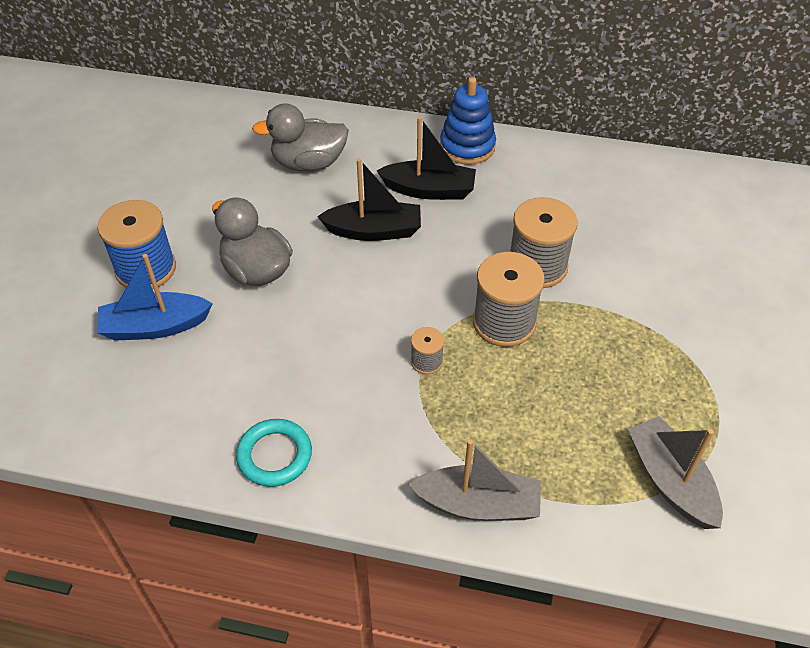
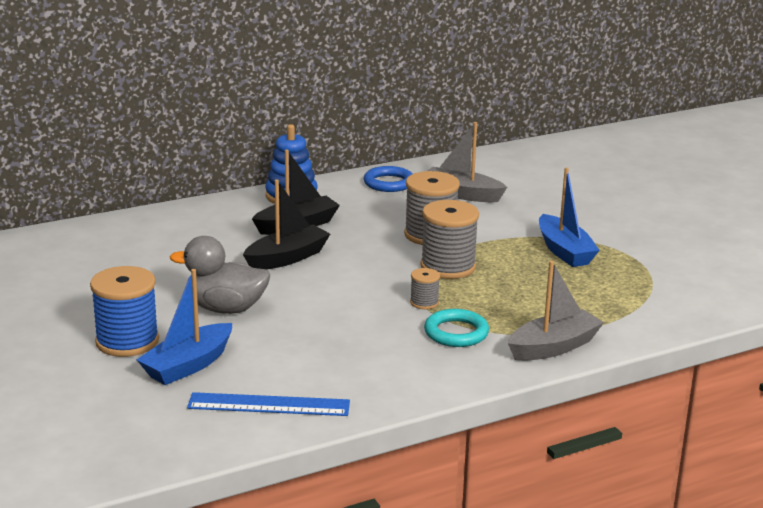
camera: 40 degrees left, 25 degrees down
turquoise ring [236,419,312,487] -> turquoise ring moved to [424,309,489,347]
grey duck [252,103,349,171] -> none
grey boat [628,416,723,529] -> grey boat moved to [428,122,507,202]
none -> blue ruler [187,392,350,416]
none -> blue ring [364,166,412,192]
none -> blue boat [539,167,600,267]

